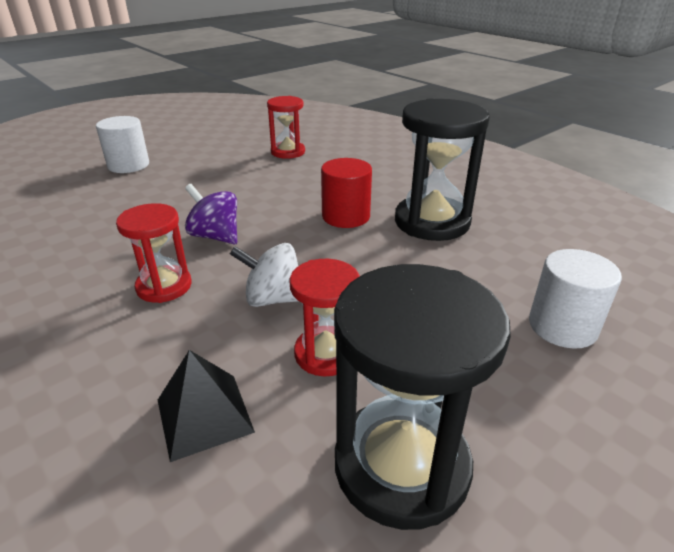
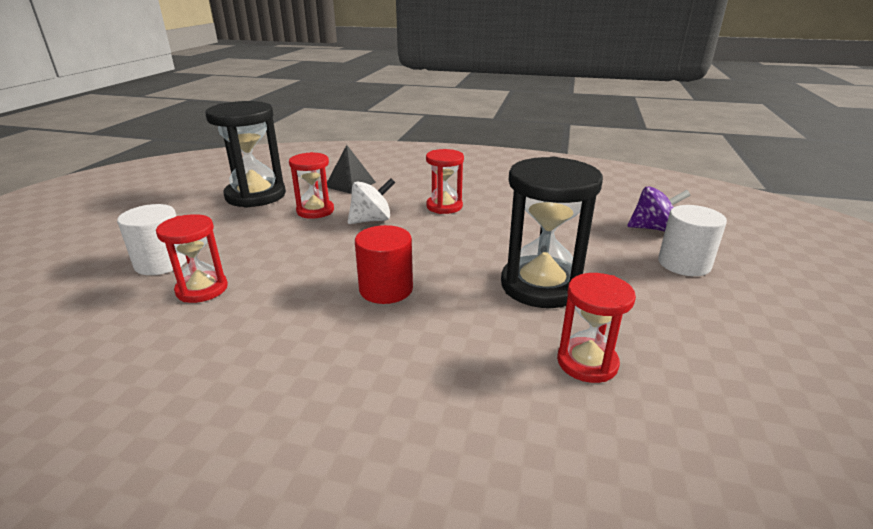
camera: 145 degrees right, 5 degrees down
purple spinning top [185,184,237,244] -> purple spinning top moved to [627,187,691,231]
black hourglass [395,98,490,241] -> black hourglass moved to [501,157,603,308]
none -> red hourglass [156,214,228,303]

